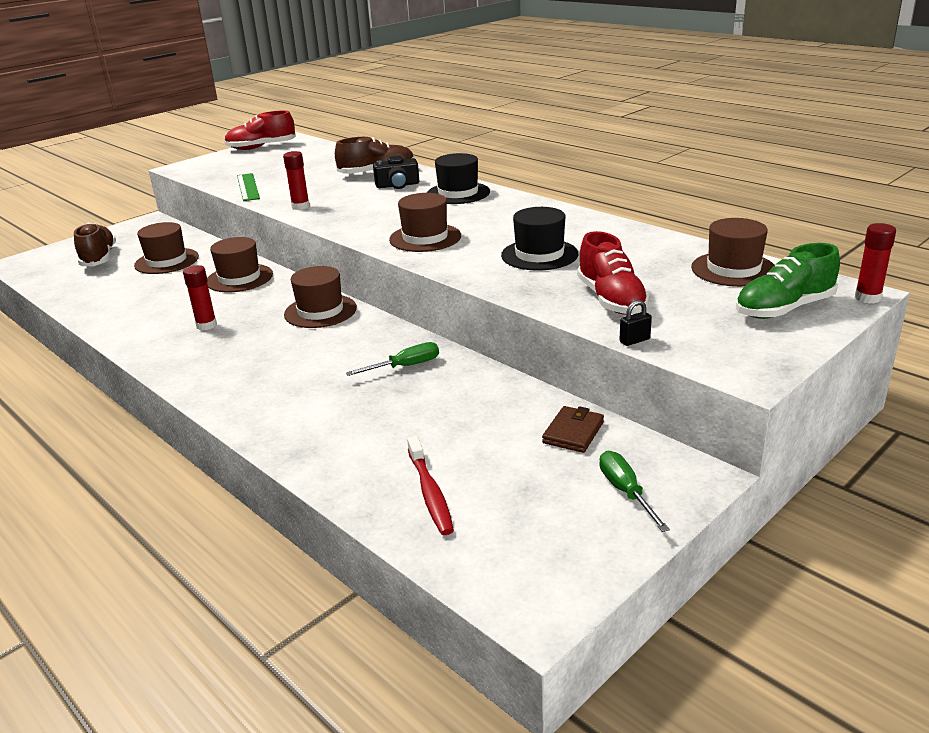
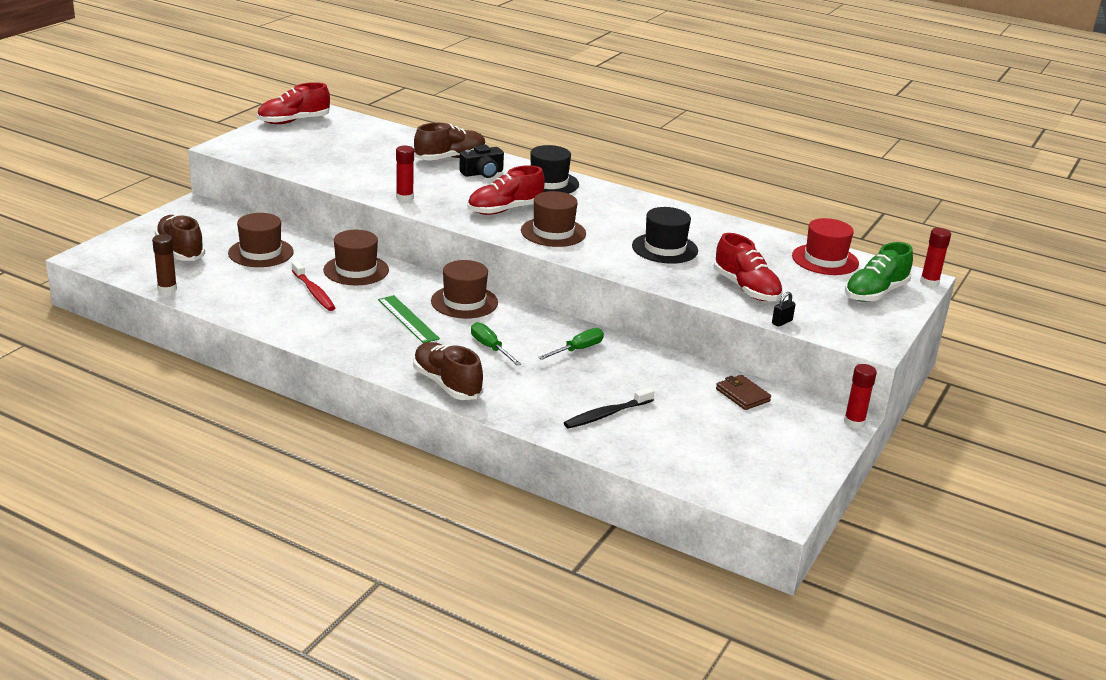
camera: 20 degrees left, 0 degrees up
red glue stick [183,265,217,330] -> red glue stick moved to [844,364,877,429]
green ruler [237,173,260,201] -> green ruler moved to [378,295,440,343]
red toothbrush [407,436,454,535] -> red toothbrush moved to [292,261,335,311]
brown wallet [542,406,604,453] -> brown wallet turned 45 degrees counterclockwise [716,375,771,410]
green screwdriver [599,451,670,532] -> green screwdriver moved to [471,322,521,365]
brown hat [691,218,774,287] -> red hat [792,218,859,275]
none -> brown glue stick [152,234,177,294]
none -> brown shoe [413,342,483,400]
none -> red shoe [467,165,545,215]
none -> black toothbrush [564,387,654,429]

